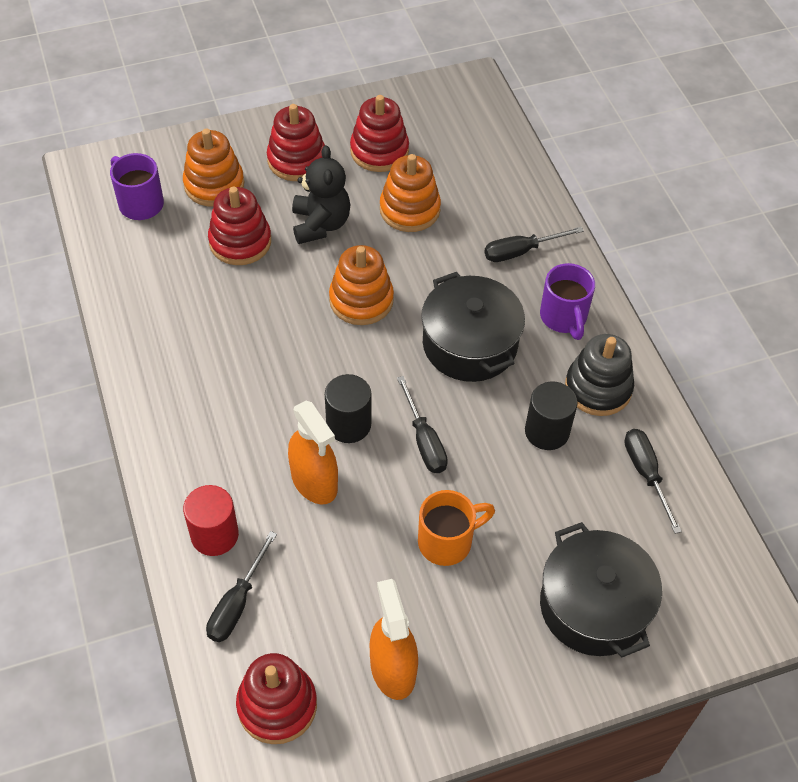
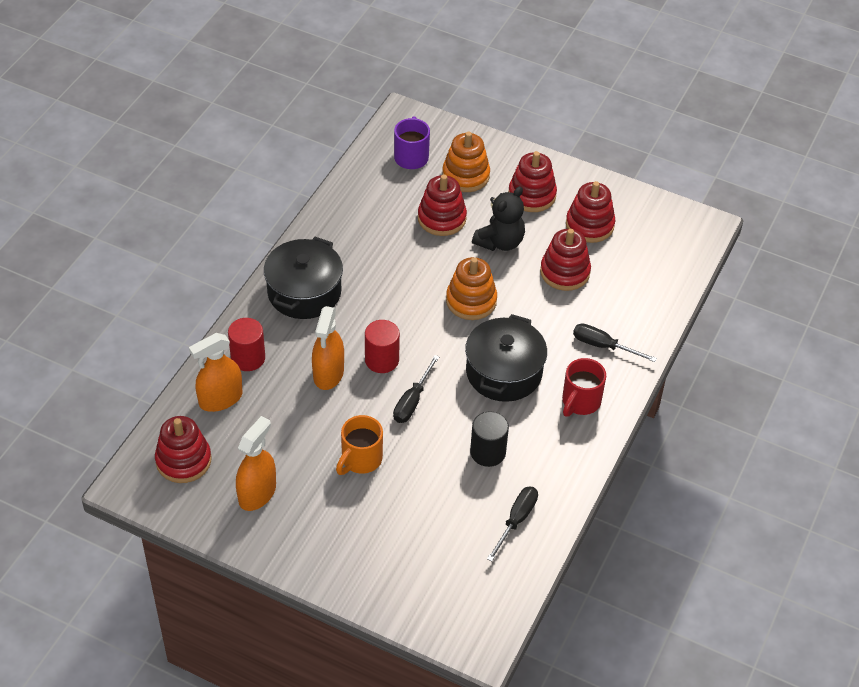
camera: 45 degrees right, 5 degrees down
black screwdriver [206,531,277,642] -> orange spray bottle [189,333,242,412]
black cylinder [325,374,371,443] -> red cylinder [365,320,400,373]
orange stacking toy [380,154,441,232] -> red stacking toy [540,229,591,291]
orange mug [418,490,495,566] -> orange mug turned 105 degrees clockwise [336,415,383,475]
purple mug [540,263,595,340] -> red mug [562,358,606,417]
black pot [540,522,662,657] -> black pot moved to [264,237,343,319]
black stacking toy [565,334,634,416] -> none

